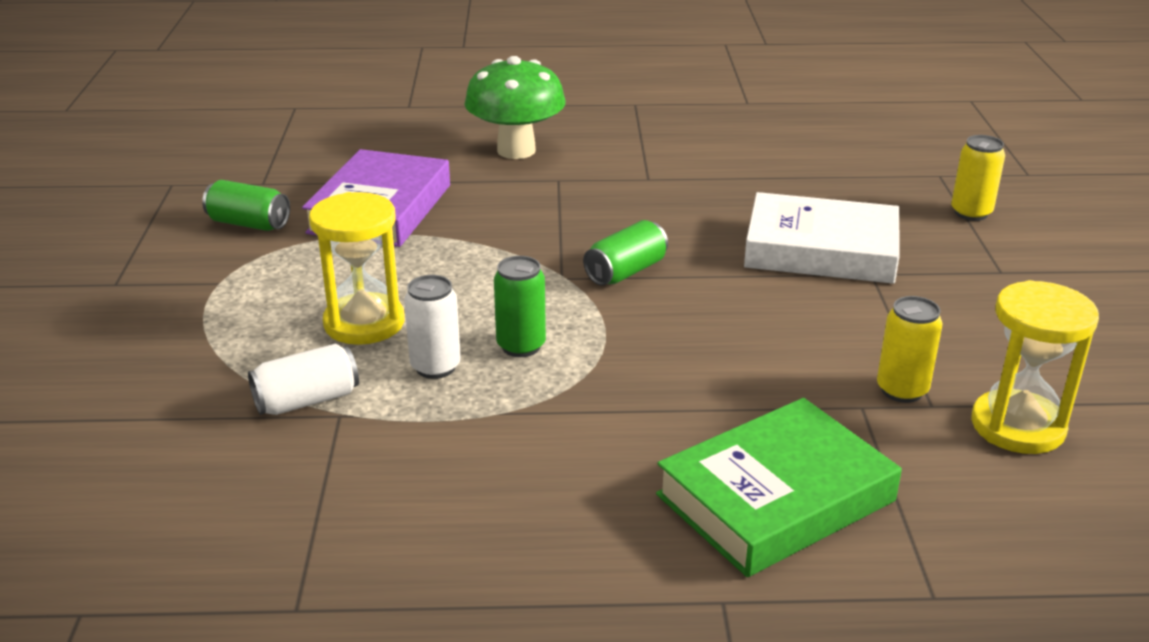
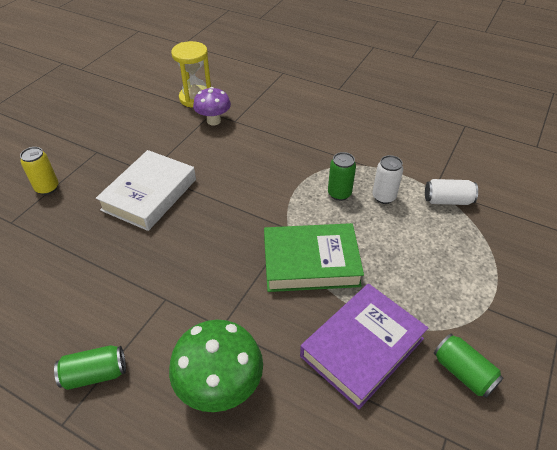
camera: 150 degrees left, 15 degrees up
yellow hourglass [309,192,405,345] -> none
green can [583,220,668,286] -> green can moved to [54,345,126,390]
green book [656,398,902,577] -> green book moved to [264,223,364,292]
white book [744,192,900,284] -> white book turned 75 degrees clockwise [96,150,196,231]
yellow can [877,296,942,403] -> purple mushroom [193,87,231,125]

